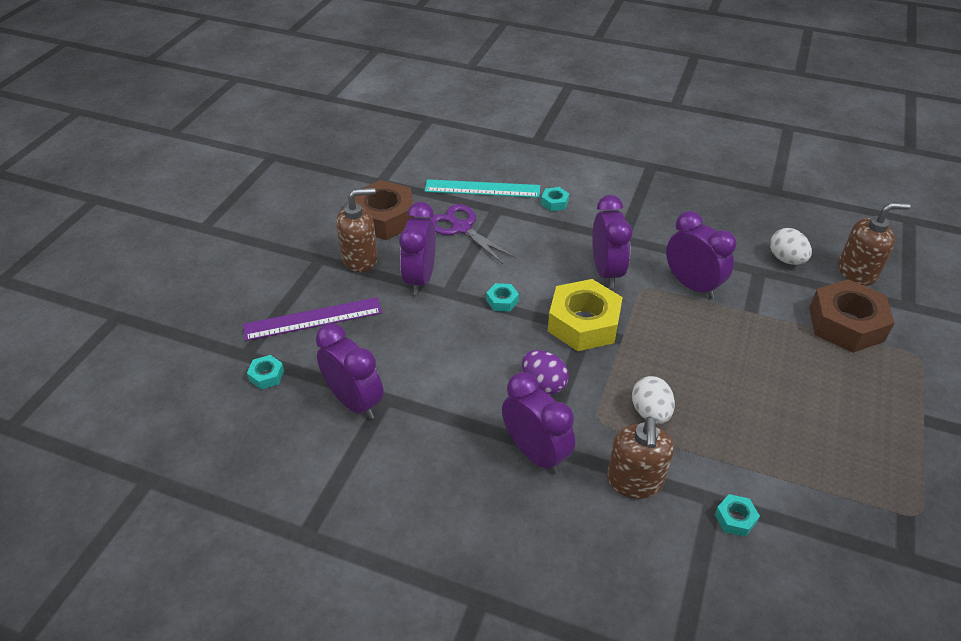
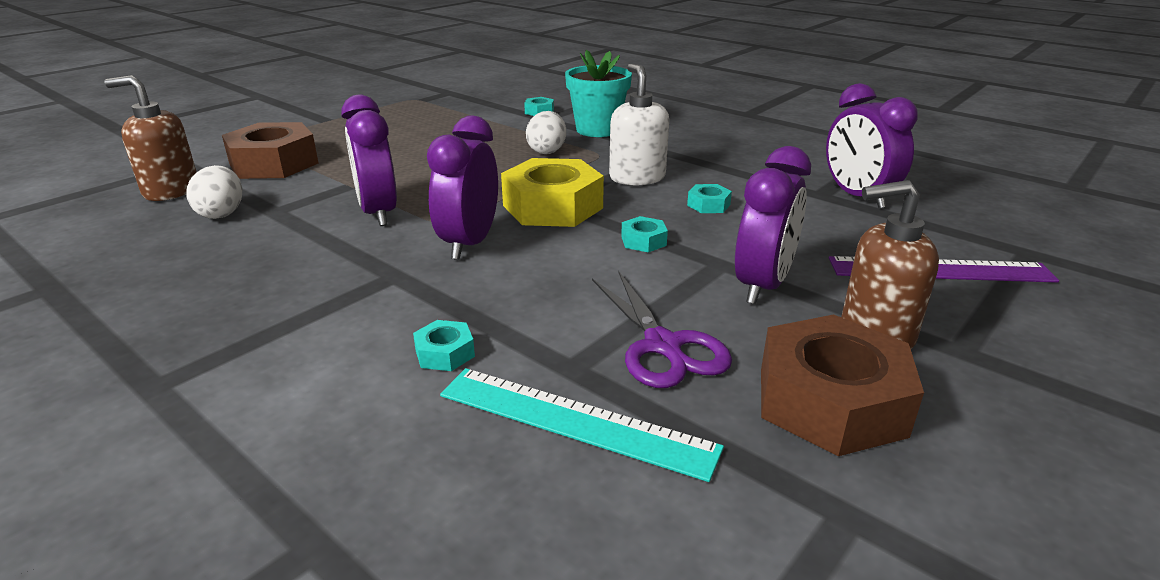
camera: 160 degrees left, 15 degrees down
turquoise nut [247,355,284,389] -> turquoise nut moved to [687,184,732,213]
purple clock [502,372,575,474] -> none
purple egg [522,350,569,395] -> white soap dispenser [609,63,669,185]
brown soap dispenser [607,417,674,499] -> turquoise flower pot [565,50,632,137]

